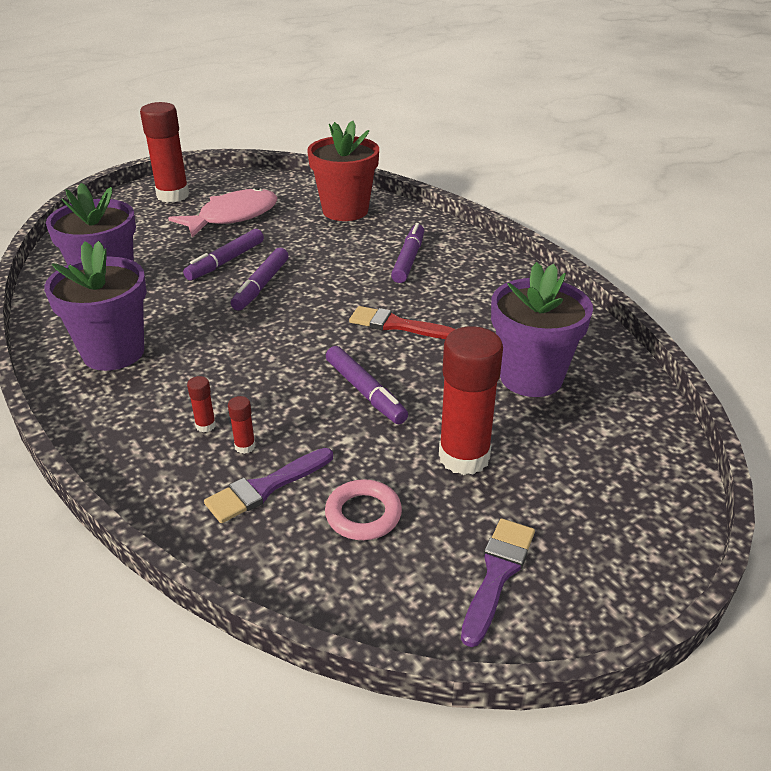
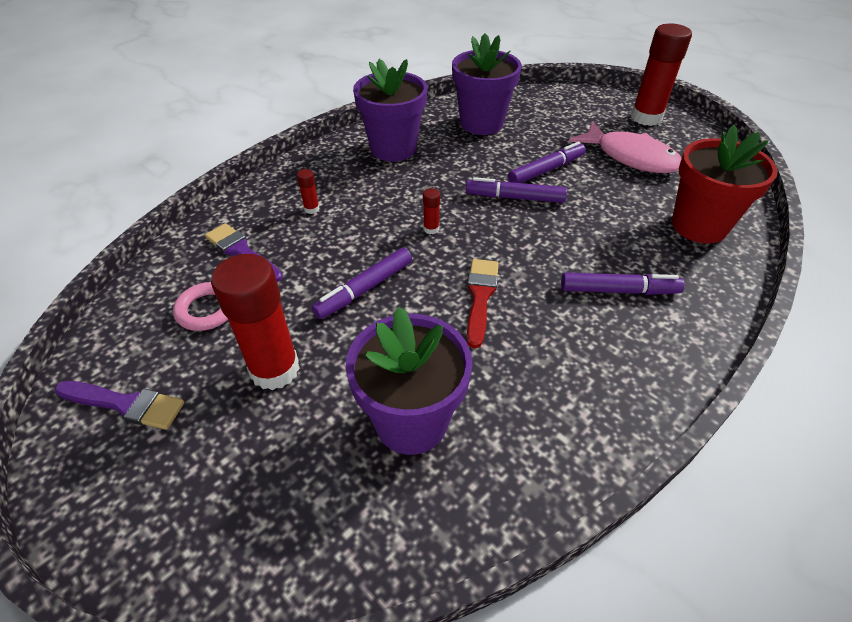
camera: 80 degrees right, 10 degrees up
purple marker [183,229,264,281] -> purple marker turned 120 degrees clockwise [508,142,586,183]
red glue stick [228,396,256,454] -> red glue stick moved to [423,188,440,234]

